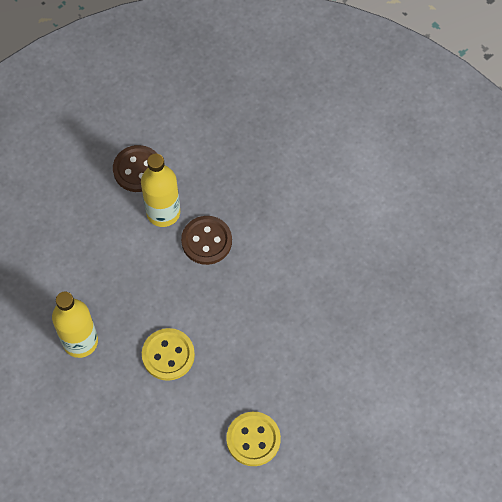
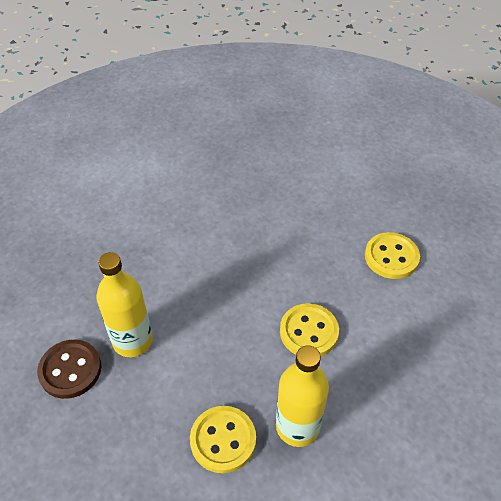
camera: 90 degrees left, 15 degrees down
brown button [181,216,232,265] -> none
none -> yellow button [190,406,256,473]

